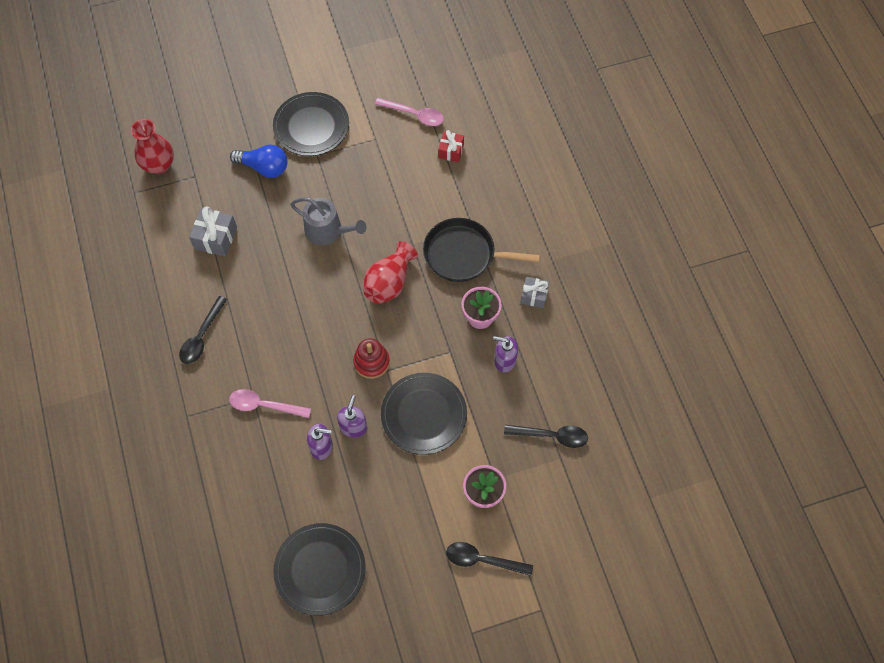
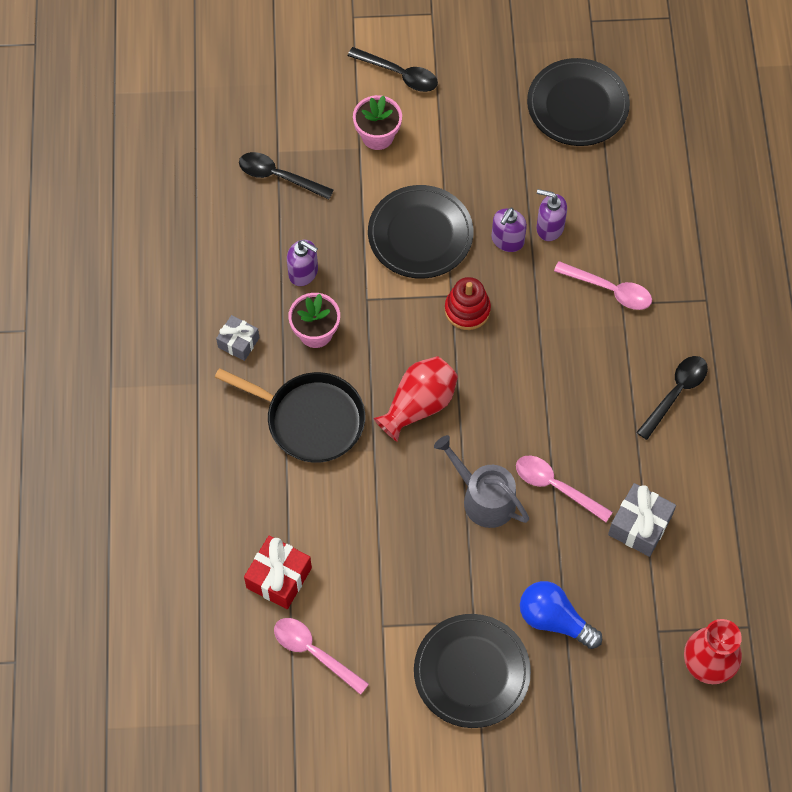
camera: 165 degrees left, 0 degrees up
red gift [438,130,464,162] -> red gift [244,535,312,609], size x1.52
none -> pink spoon [516,456,613,522]

